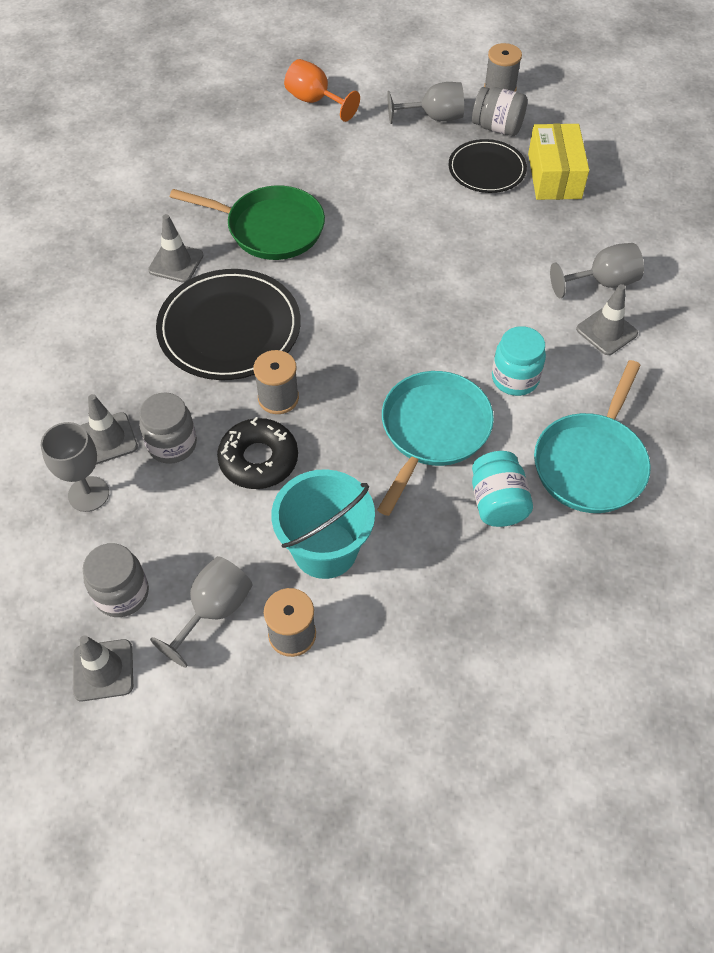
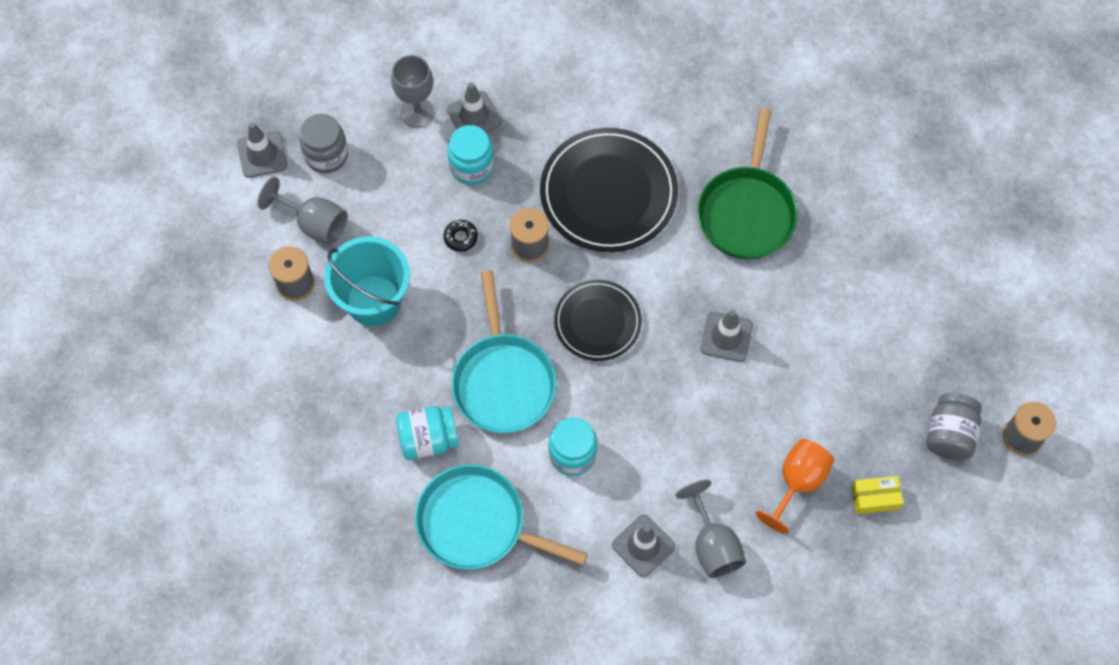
camera: 85 degrees right, 10 degrees up
grey jar [139,392,197,464] -> turquoise jar [447,125,494,185]
grey traffic cone [148,214,204,283] -> grey traffic cone moved to [700,309,753,362]
black donut [217,417,298,489] -> black donut [444,220,478,252], size x0.48
orange goblet [284,59,360,122] -> orange goblet moved to [755,439,834,534]
turquoise pan [377,371,494,516] -> turquoise pan turned 60 degrees clockwise [451,271,557,433]
grey goblet [387,82,464,124] -> none
black plate [448,139,527,193] -> black plate moved to [554,280,642,361]
yellow box [528,123,589,200] -> yellow box [851,476,903,514], size x0.55

